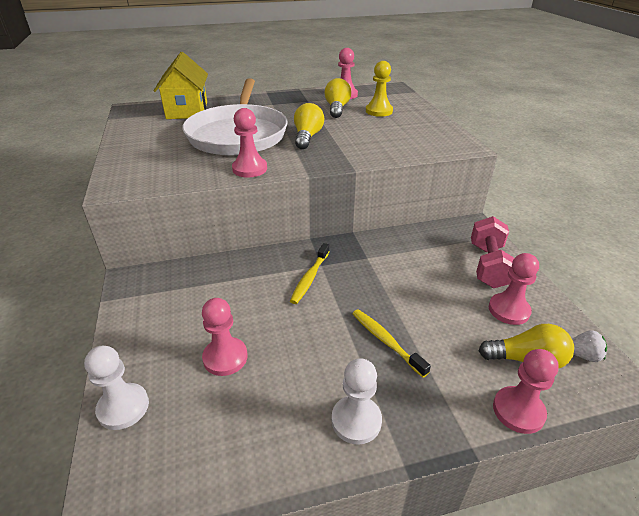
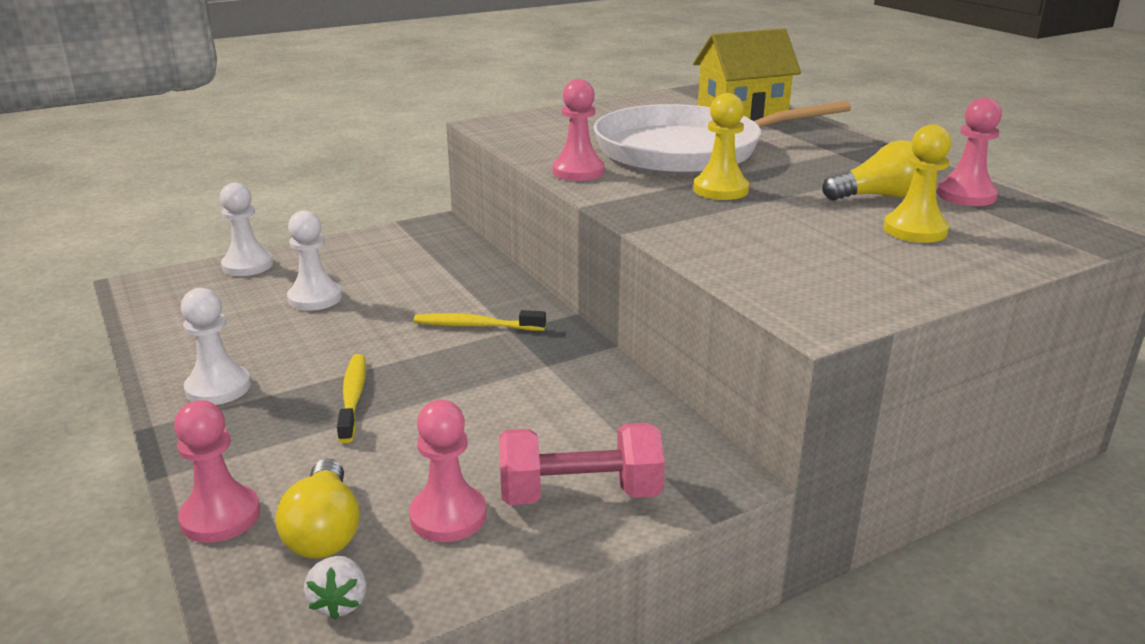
camera: 75 degrees right, 10 degrees down
pink pawn [202,298,248,376] -> white pawn [287,210,342,311]
yellow light bulb [294,103,324,149] -> yellow pawn [693,93,749,200]
yellow toothbrush [352,309,431,377] -> yellow toothbrush turned 45 degrees counterclockwise [337,354,366,443]

